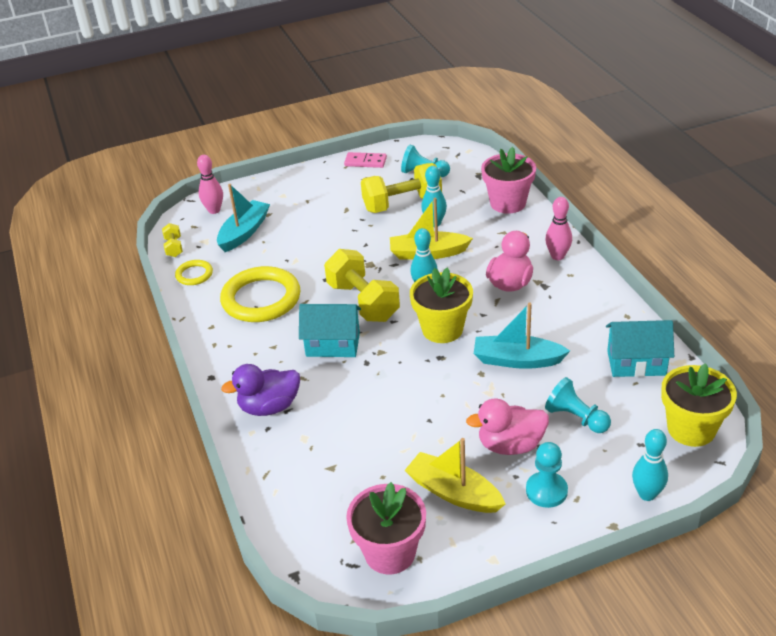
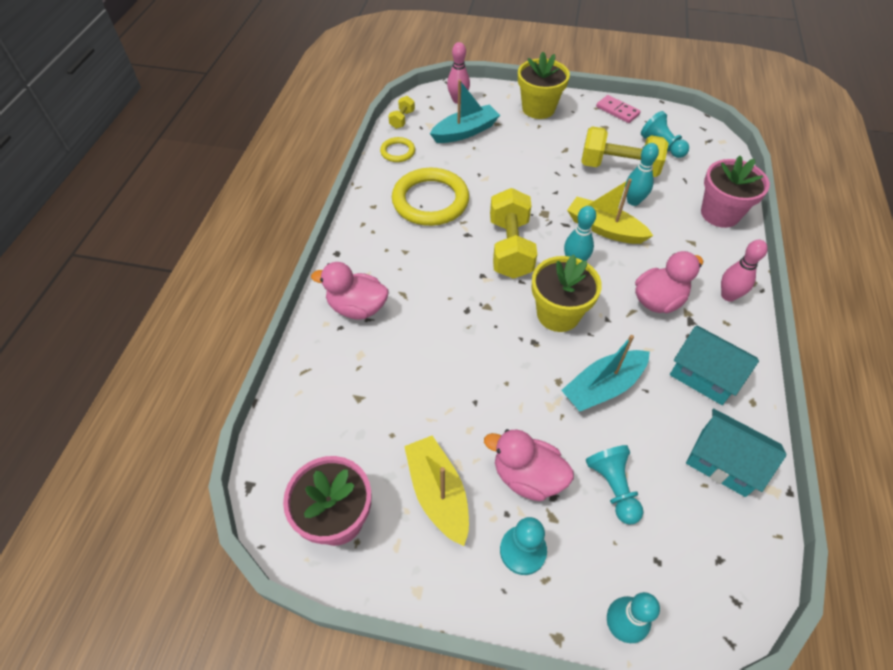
camera: 30 degrees right, 15 degrees up
purple duck [221,364,300,416] -> pink duck [311,262,389,320]
turquoise house [299,304,361,357] -> turquoise house moved to [670,326,759,405]
turquoise boat [474,303,570,369] -> turquoise boat turned 75 degrees counterclockwise [561,335,650,411]
yellow flower pot [661,363,737,447] -> yellow flower pot moved to [518,52,570,119]

